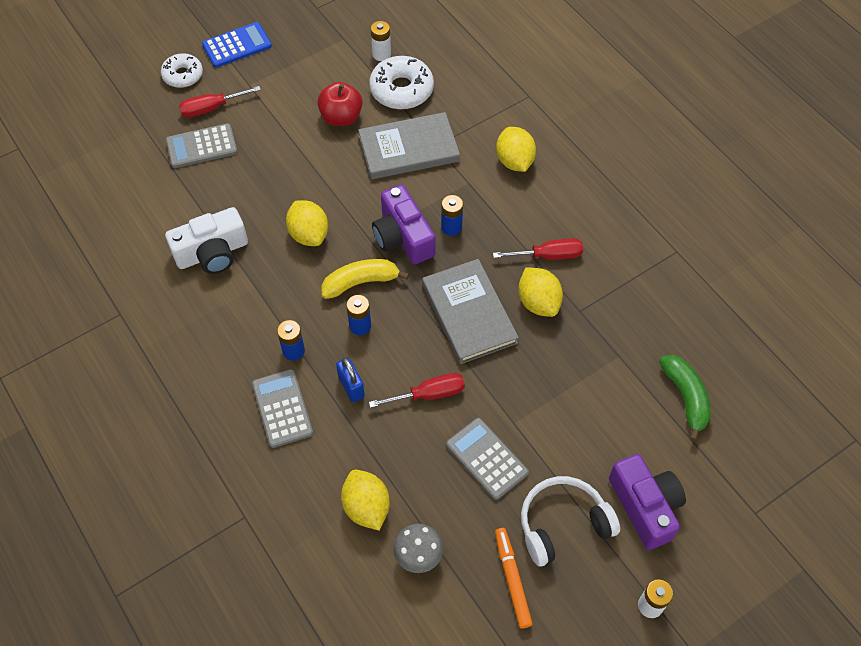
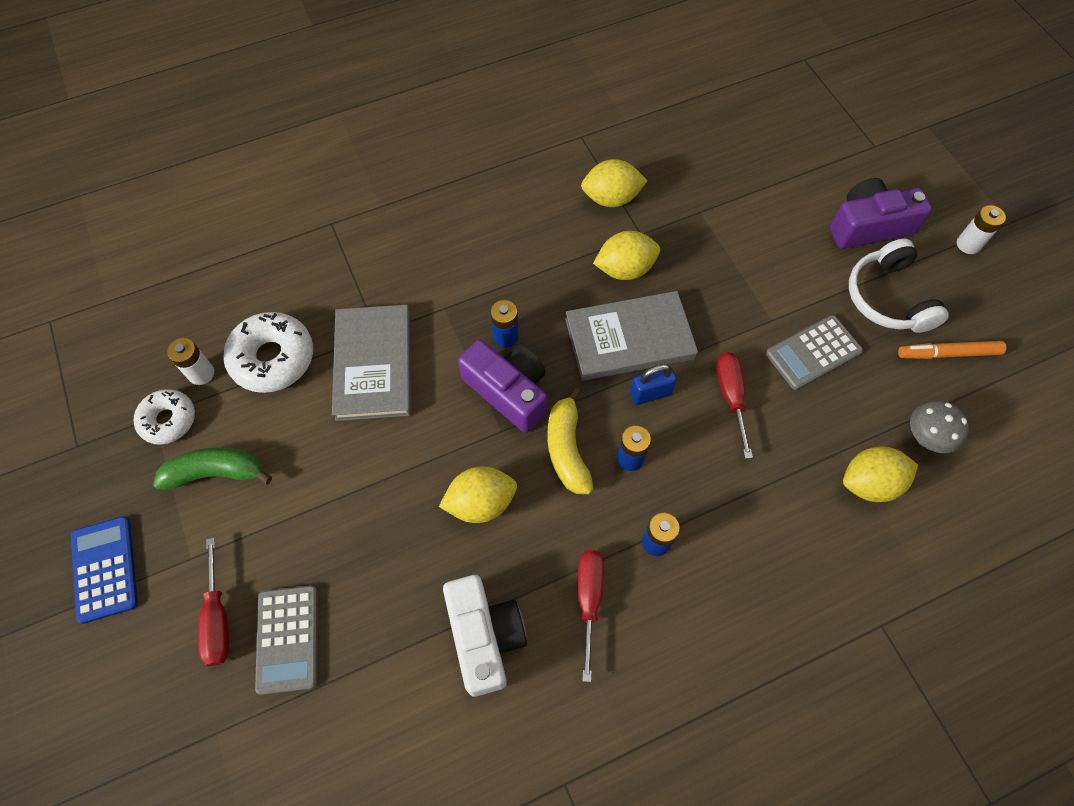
camera: 80 degrees left, 5 degrees up
white donut [161,53,203,88] -> white donut moved to [134,389,195,445]
grey calculator [252,369,313,448] -> none
red apple [317,82,363,126] -> none
blue padlock [336,357,365,402] -> blue padlock moved to [630,364,677,405]
purple camera [372,185,436,264] -> purple camera turned 120 degrees counterclockwise [458,340,547,433]
red screwdriver [493,238,583,260] -> red screwdriver moved to [578,550,604,682]
yellow lemon [496,127,536,172] -> yellow lemon moved to [581,159,647,207]
green banana [659,355,711,442] -> green banana moved to [153,447,272,490]

